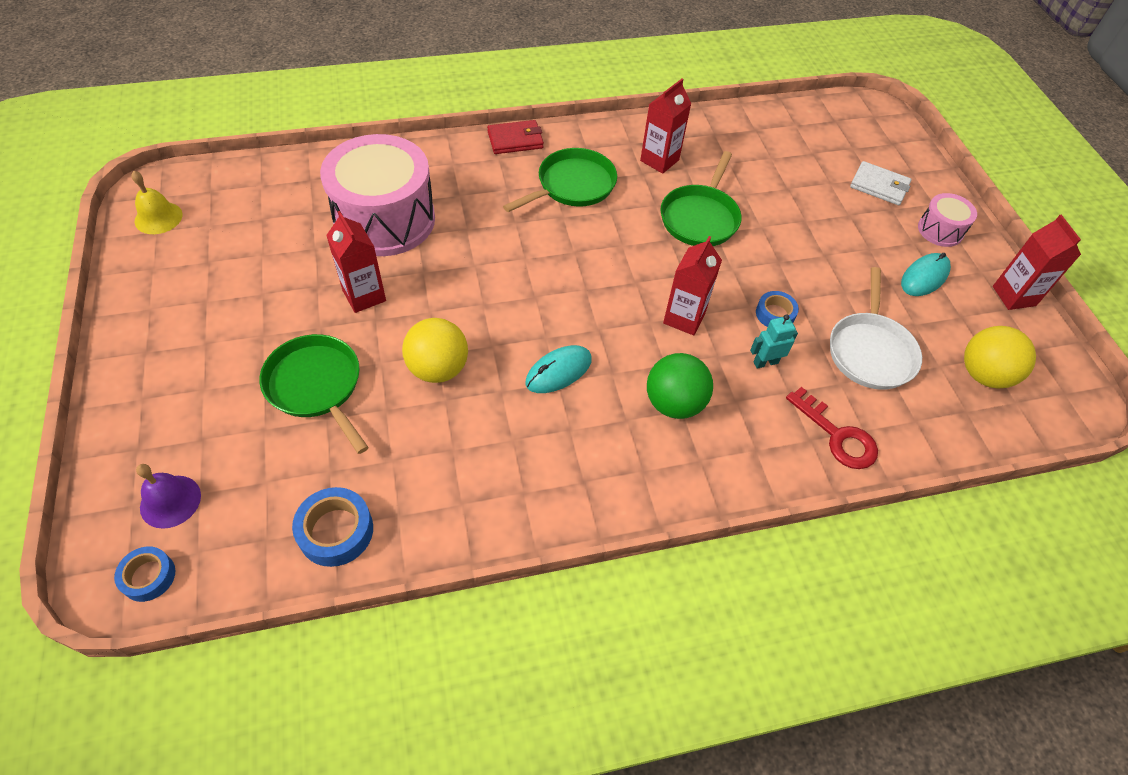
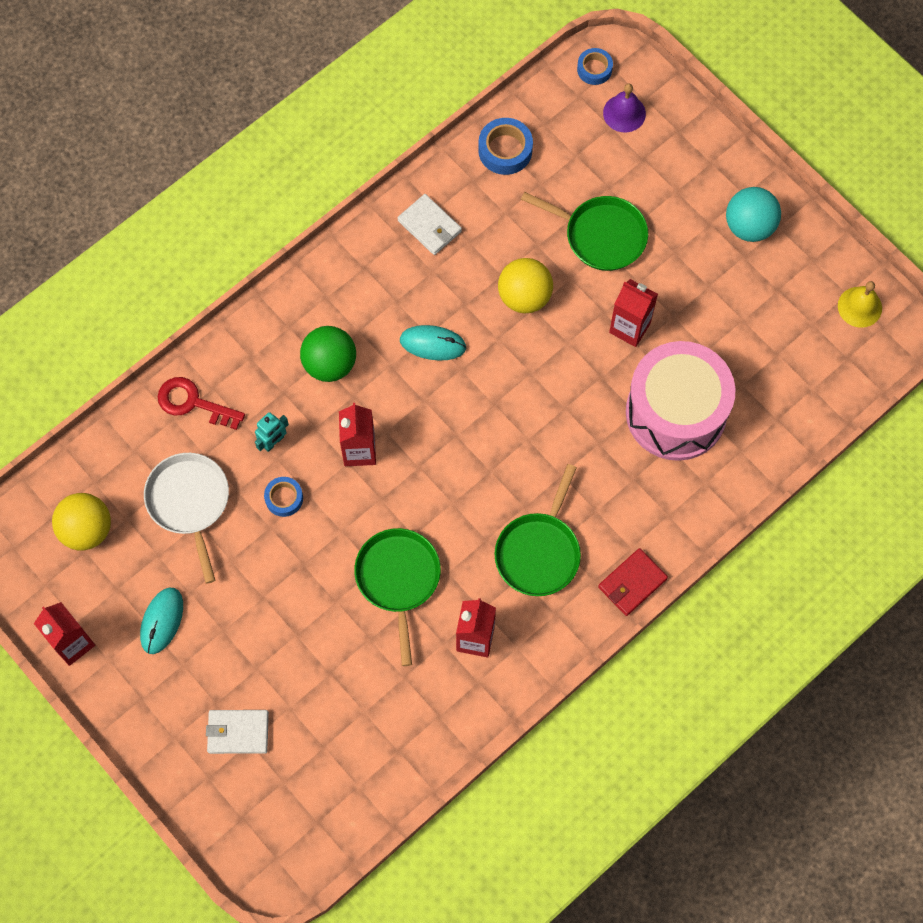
camera: 155 degrees right, 15 degrees up
turquoise mouse [525,345,592,393] -> turquoise mouse turned 75 degrees clockwise [400,325,467,361]
pink drum [918,193,977,247] -> none
none -> white wallet [398,194,462,255]
none -> turquoise ball [726,187,781,242]

